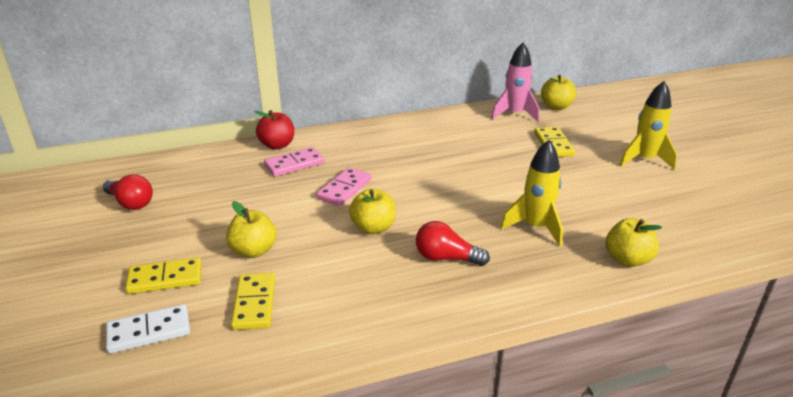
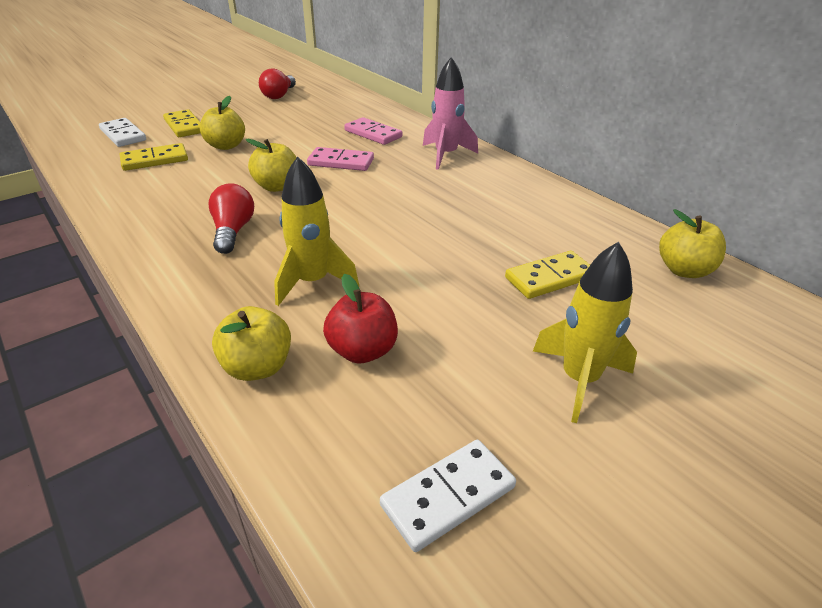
camera: 70 degrees right, 5 degrees up
red apple [255,110,294,150] -> red apple moved to [323,274,398,364]
pink rocket [491,42,539,122] -> pink rocket moved to [423,57,478,170]
none -> white domino [380,440,516,552]

